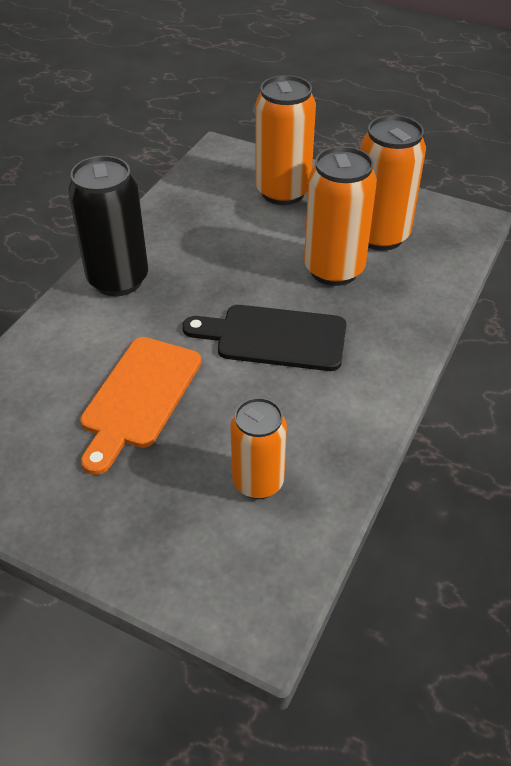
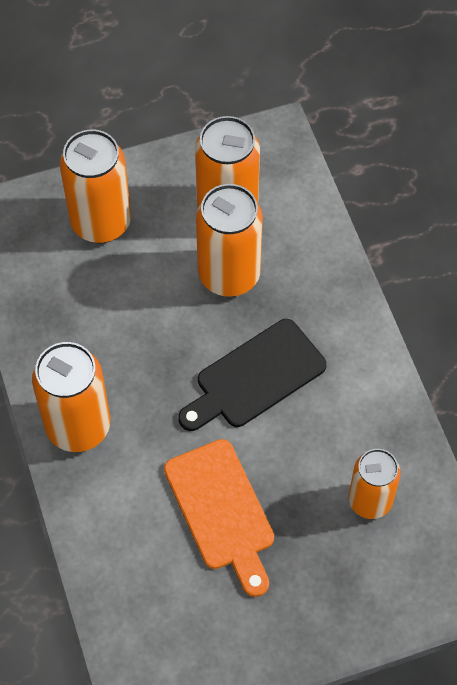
camera: 45 degrees left, 15 degrees up
black can [68,156,148,296] -> orange can [32,342,110,452]

